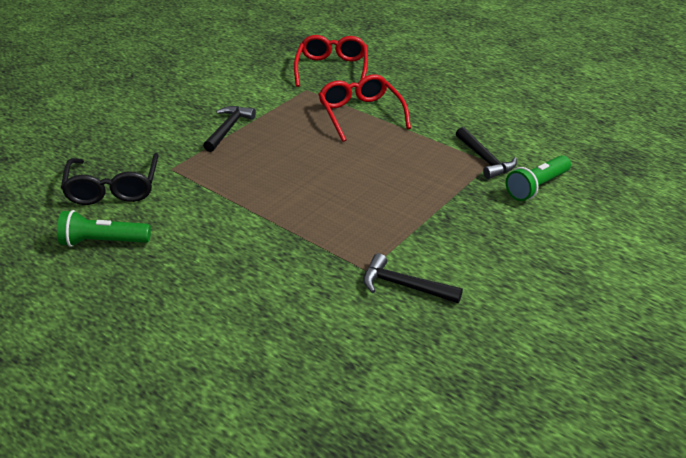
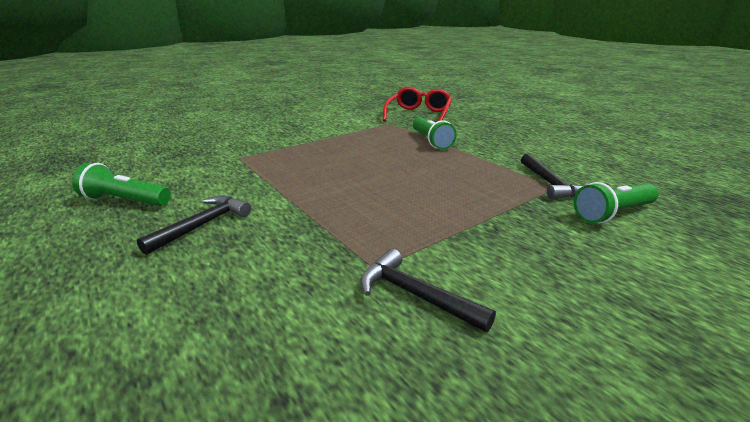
camera: 15 degrees right, 10 degrees down
black glasses [61,153,159,205] -> none
black hammer [203,106,256,152] -> black hammer moved to [137,196,251,255]
red glasses [318,74,411,142] -> green flashlight [413,117,457,150]

